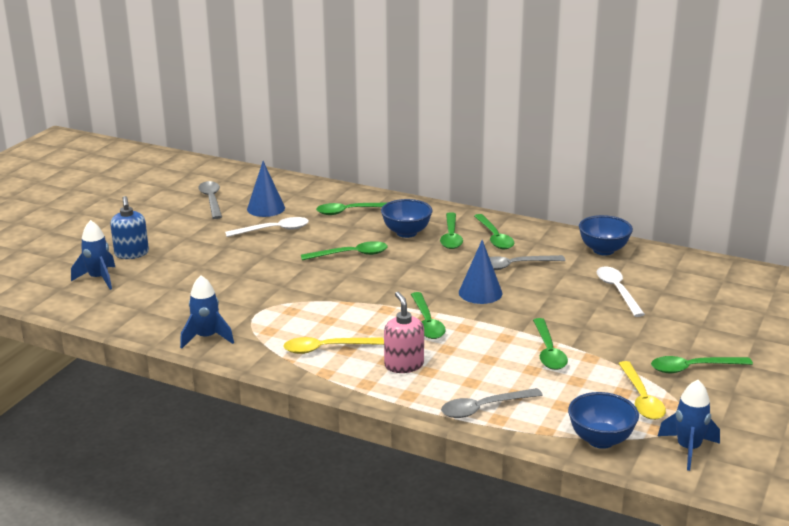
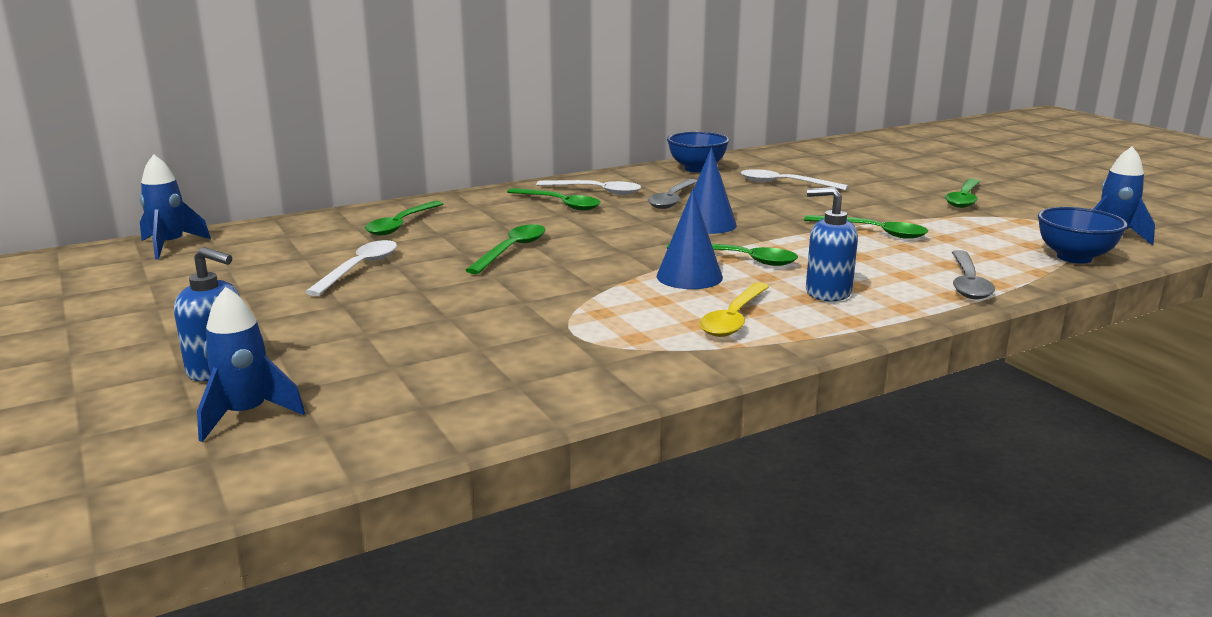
camera: 55 degrees left, 5 degrees down
blue rocket [180,275,234,349] -> blue rocket moved to [140,154,211,259]
grey spoon [198,181,222,219] -> none
blue cone [247,161,285,217] -> blue cone moved to [657,189,723,289]
blue bowl [381,199,432,238] -> none
pink soap dispenser [384,292,424,373] -> blue soap dispenser [806,187,858,302]
green spoon [474,214,514,249] -> white spoon [536,180,641,195]
yellow spoon [618,361,666,420] -> none

